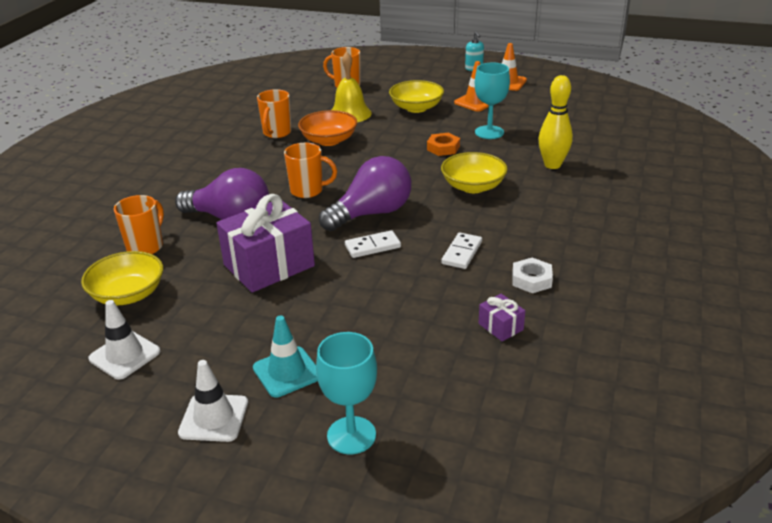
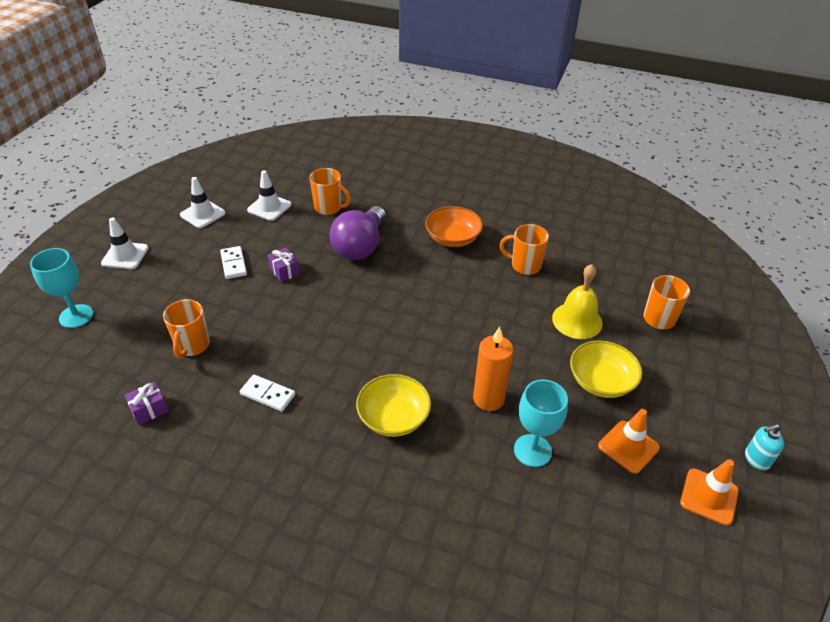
camera: 90 degrees right, 10 degrees up
yellow bowl [81,251,163,305] -> white traffic cone [247,170,292,221]
purple gift [216,194,315,293] -> purple gift [268,248,300,282], size x0.44
turquoise traffic cone [253,315,318,398] -> none
orange mug [284,143,337,198] -> orange mug moved to [163,299,210,359]
orange bowl [298,110,357,146] -> orange bowl moved to [425,206,483,247]
purple light bulb [319,156,411,231] -> none
white domino [345,230,401,258] -> white domino moved to [220,246,247,279]
orange nut [427,133,460,156] -> orange candle [473,326,513,411]
white nut [512,258,553,293] -> none
yellow bowling pin [538,75,573,169] -> none

